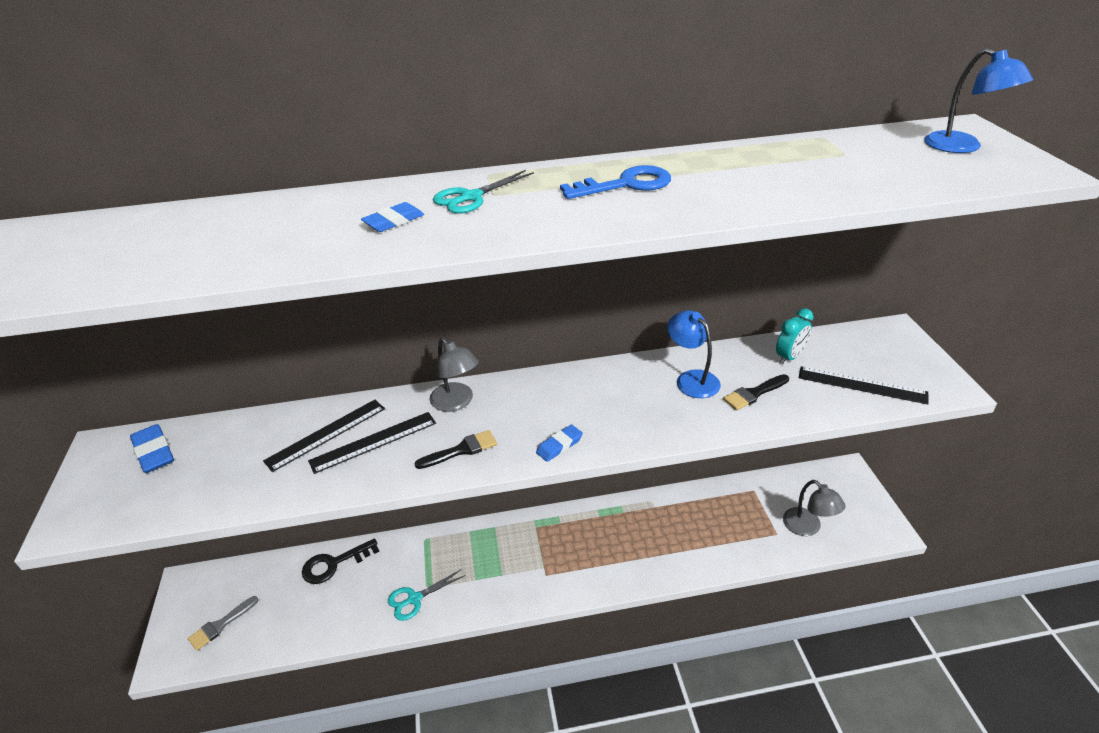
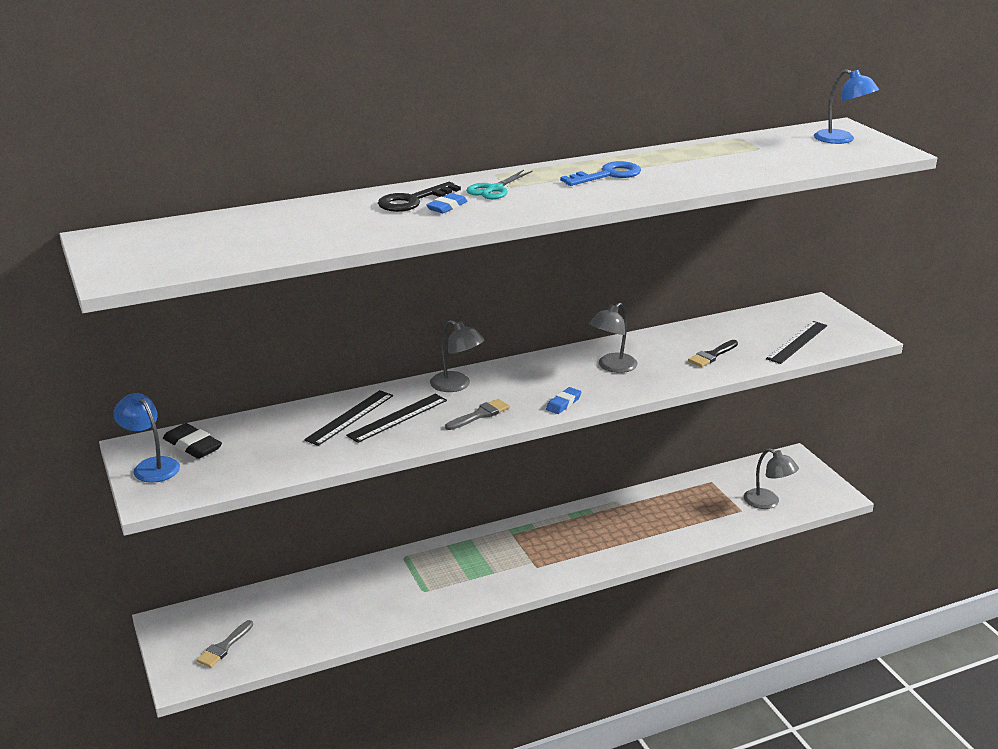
camera: 15 degrees left, 10 degrees down
blue eraser [130,424,174,473] -> black eraser [163,423,222,459]
black key [302,538,379,584] -> black key moved to [378,182,461,212]
turquoise scissors [388,570,465,621] -> none
black brush [415,430,497,469] -> grey brush [445,399,510,430]
blue lamp [667,310,721,398] -> blue lamp moved to [113,393,180,483]
turquoise clock [776,308,813,365] -> none
black ruler [799,366,929,404] -> black ruler turned 60 degrees counterclockwise [766,321,827,364]
none -> grey lamp [589,303,638,373]

